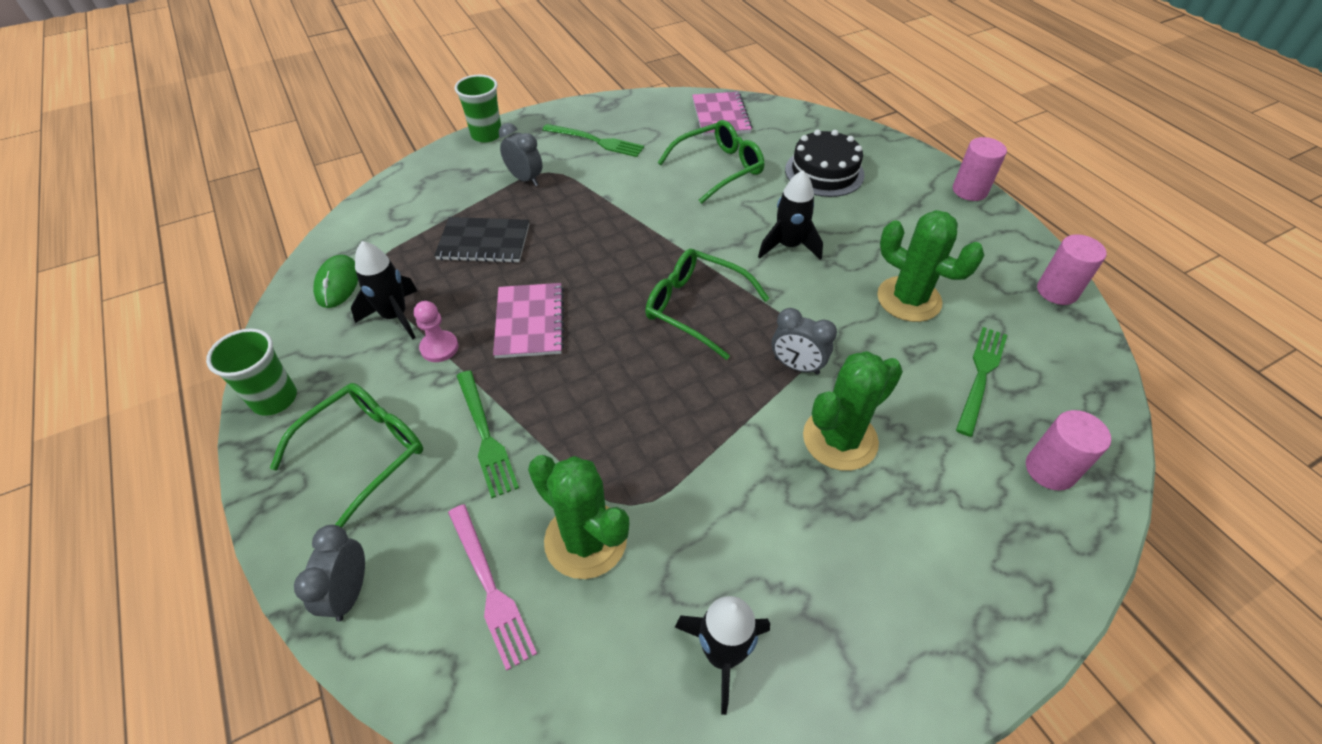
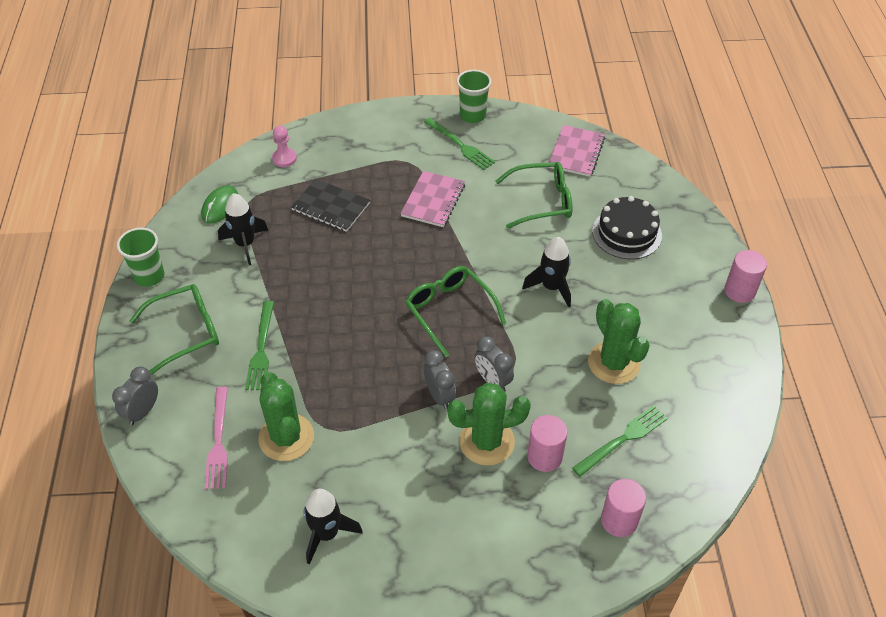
camera: 25 degrees right, 0 degrees up
pink pawn [414,301,458,362] -> pink pawn moved to [272,126,297,167]
green cup [454,75,501,143] -> green cup moved to [457,70,491,123]
pink notebook [493,283,564,358] -> pink notebook moved to [400,171,465,227]
grey clock [499,123,542,186] -> grey clock moved to [424,350,456,410]
pink cylinder [1037,235,1107,305] -> pink cylinder moved to [527,415,568,472]

